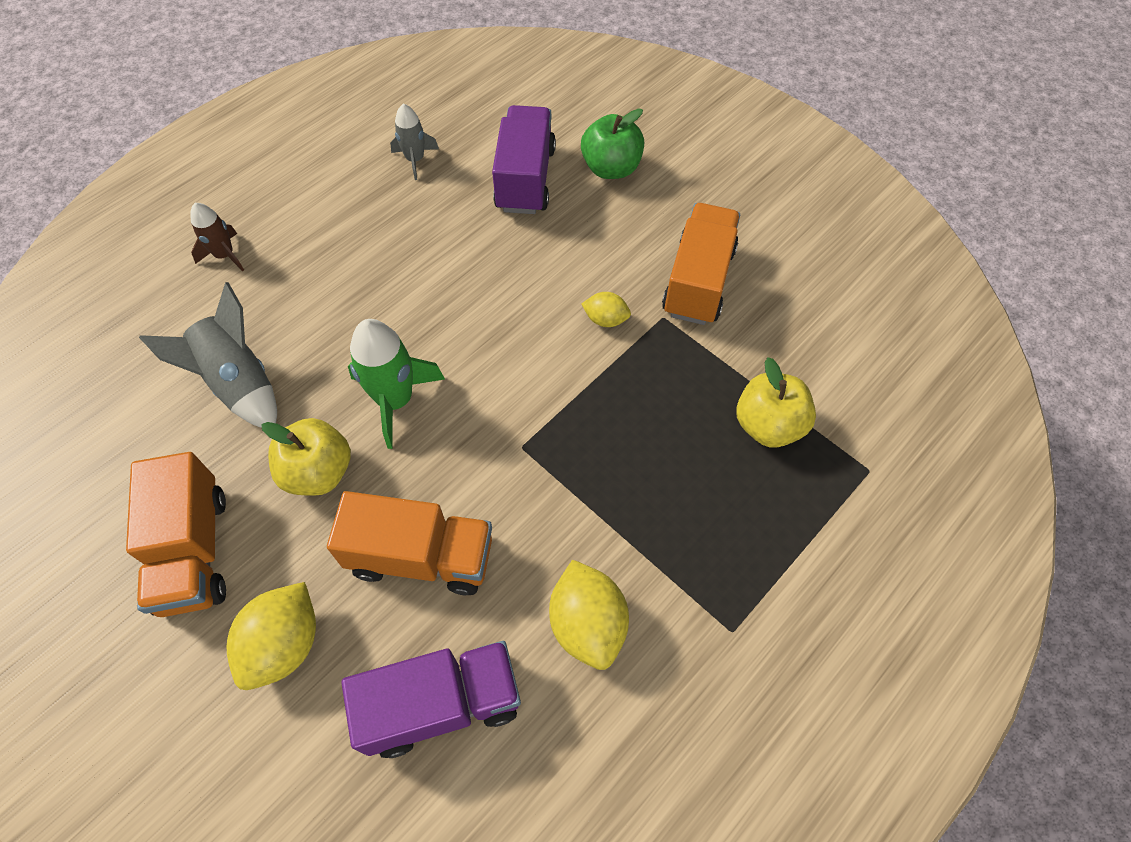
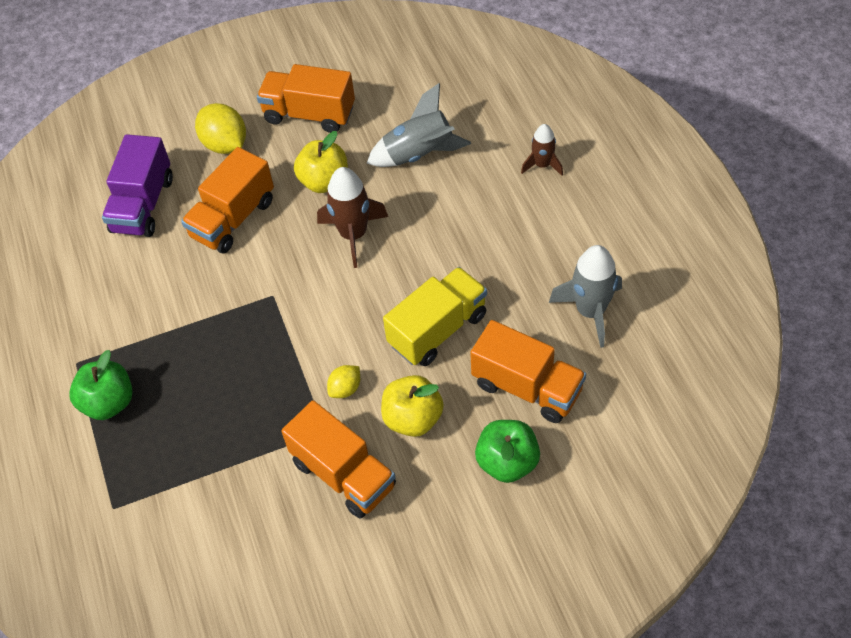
camera: 120 degrees right, 5 degrees down
green rocket [348,319,445,449] -> brown rocket [317,167,388,268]
grey rocket [390,104,439,180] -> grey rocket [549,245,622,348], size x1.66
purple truck [492,105,556,214] -> orange truck [470,320,586,423]
yellow lemon [549,559,629,670] -> none
yellow apple [736,357,816,448] -> yellow apple moved to [381,375,444,437]
none -> green apple [69,350,133,420]
none -> yellow truck [383,267,487,366]

